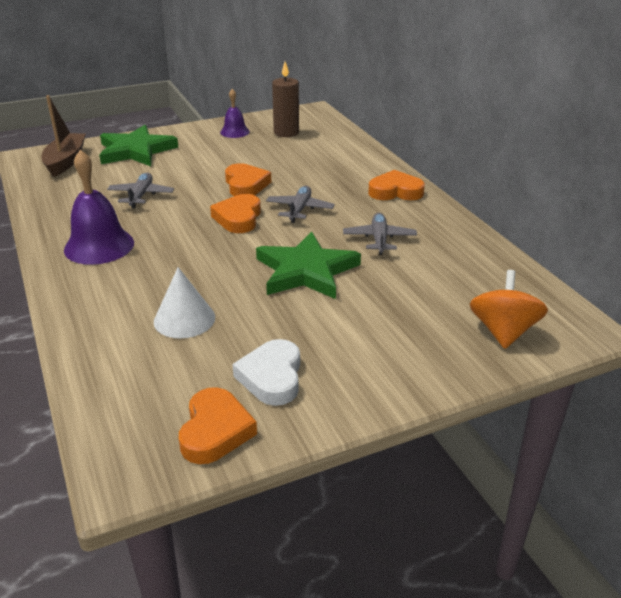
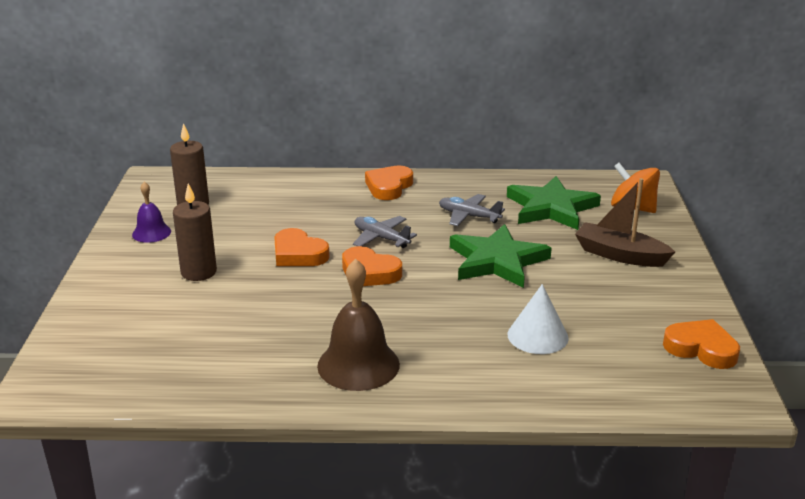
camera: 65 degrees left, 5 degrees down
brown boat [42,95,86,177] -> brown boat moved to [575,178,675,267]
purple bell [64,150,134,265] -> brown bell [317,259,400,391]
green star [99,125,178,166] -> green star moved to [507,176,601,230]
grey plane [107,173,174,209] -> none
orange heart [225,163,271,196] -> orange heart turned 150 degrees counterclockwise [274,228,330,266]
white heart [232,339,300,406] -> none
none -> brown candle [173,183,217,281]

